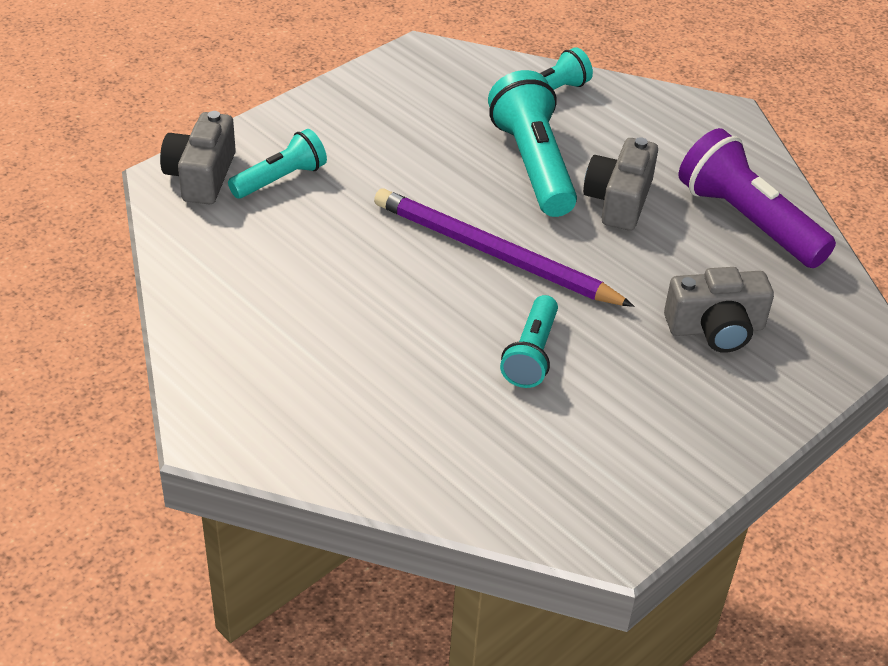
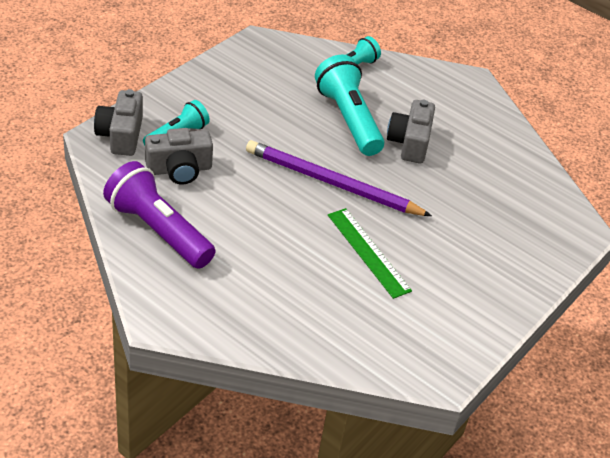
camera: 10 degrees left, 0 degrees up
turquoise flashlight [500,295,558,388] -> green ruler [328,208,412,299]
grey camera [664,267,774,353] -> grey camera moved to [145,128,213,184]
purple flashlight [679,128,836,268] -> purple flashlight moved to [103,161,216,269]

